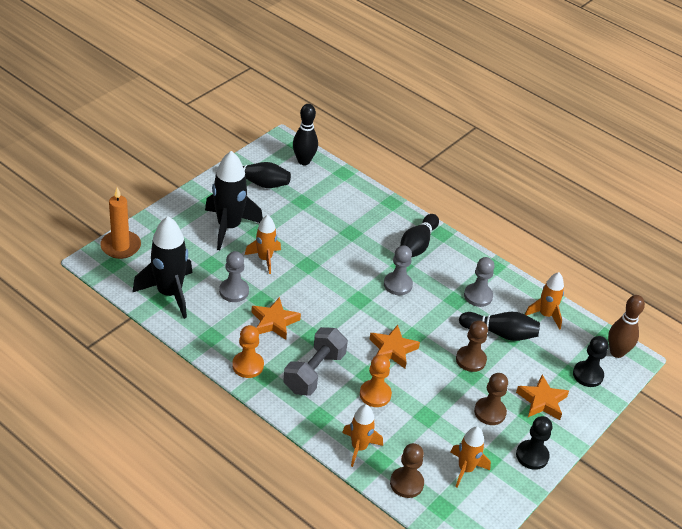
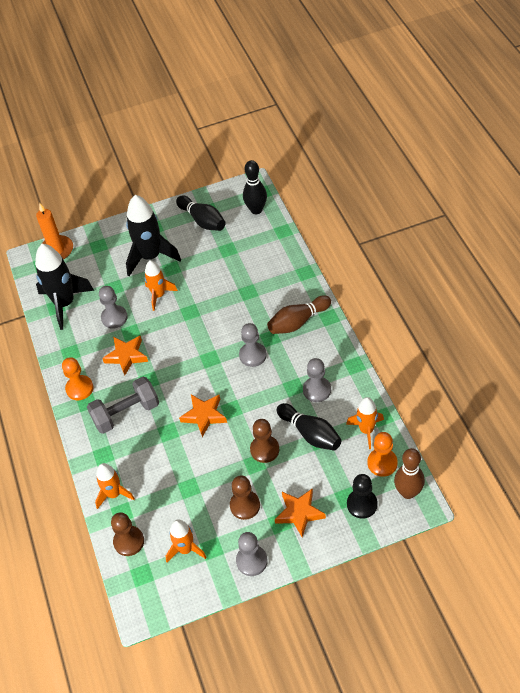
camera: 40 degrees right, 10 degrees up
orange pawn [360,355,392,407] -> orange pawn moved to [368,432,398,477]
black bowling pin [400,214,439,258] -> brown bowling pin [267,295,331,334]
black pawn [516,416,552,470] -> grey pawn [236,532,268,576]

